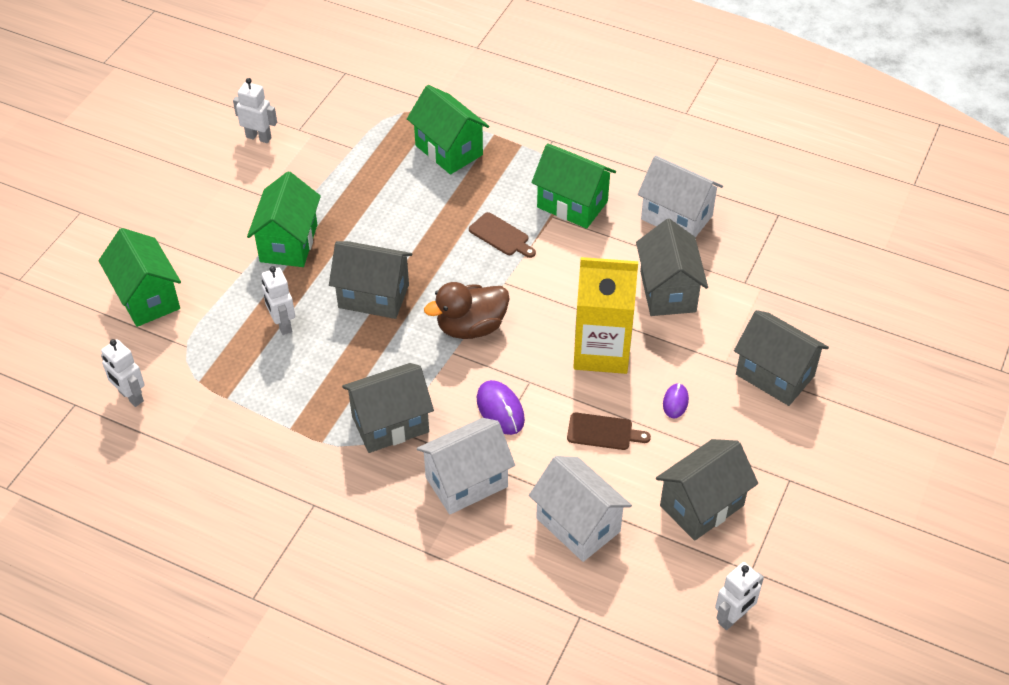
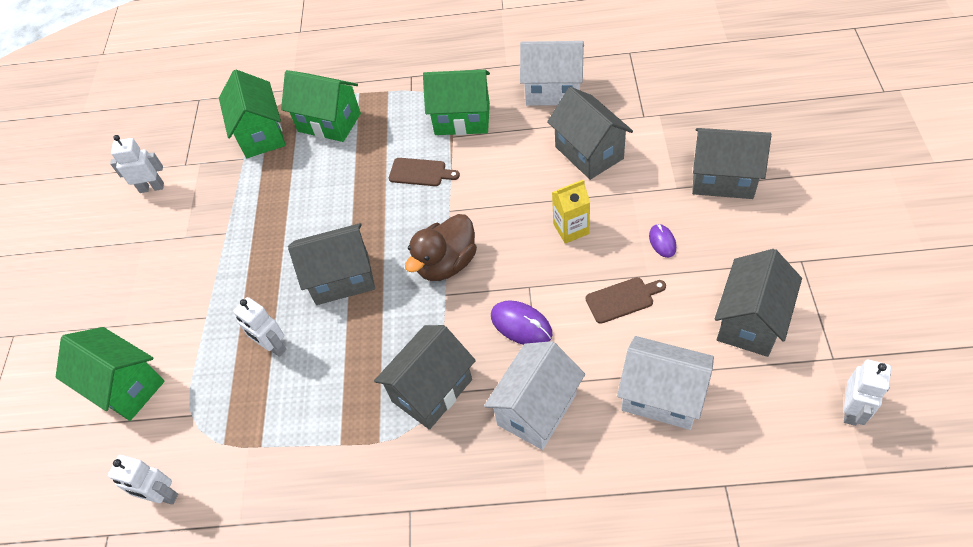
camera: 20 degrees left, 5 degrees up
green house [247,171,321,267] -> green house moved to [219,69,286,158]
yellow carton [573,257,638,374] -> yellow carton [552,179,590,244], size x0.53

